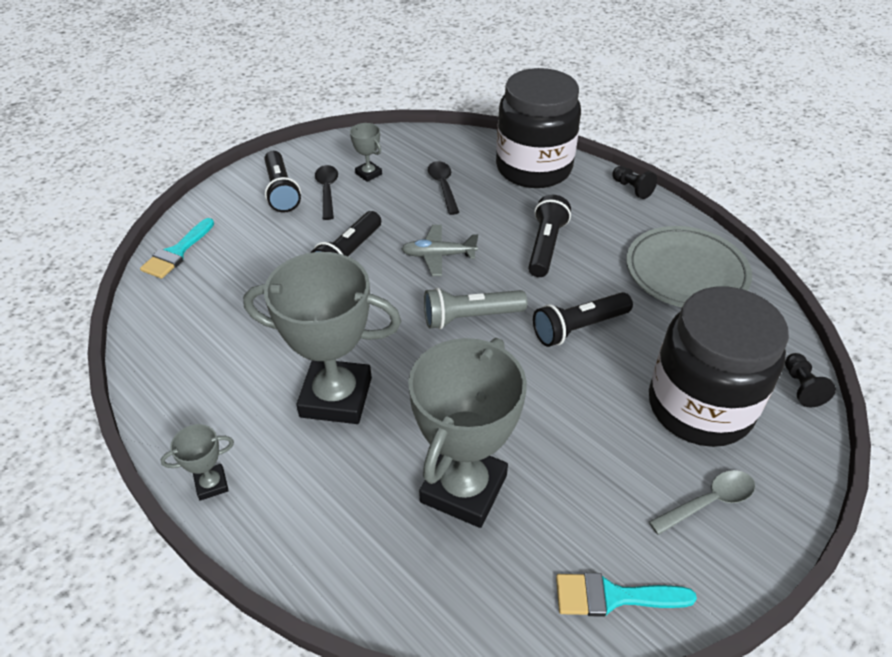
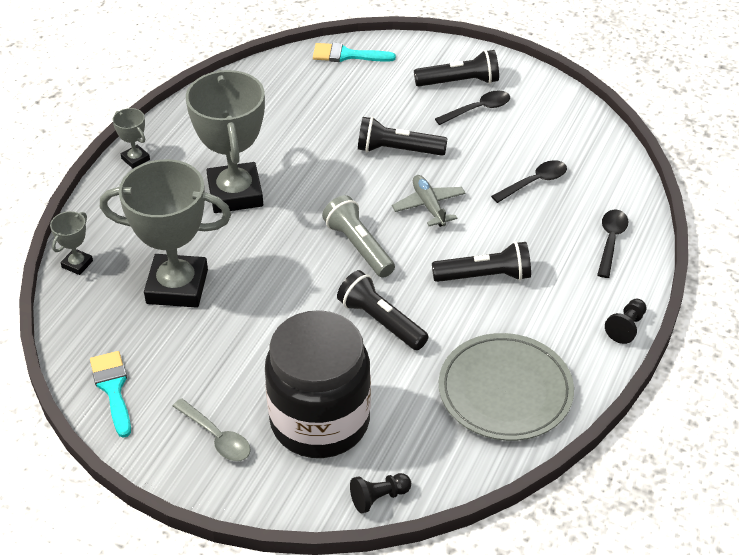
camera: 70 degrees right, 0 degrees up
black flashlight [264,151,301,213] -> black flashlight turned 150 degrees counterclockwise [414,50,499,87]
grey trophy [350,123,382,182] -> grey trophy moved to [50,211,93,275]
black jar [496,68,581,188] -> black spoon [597,210,628,278]

